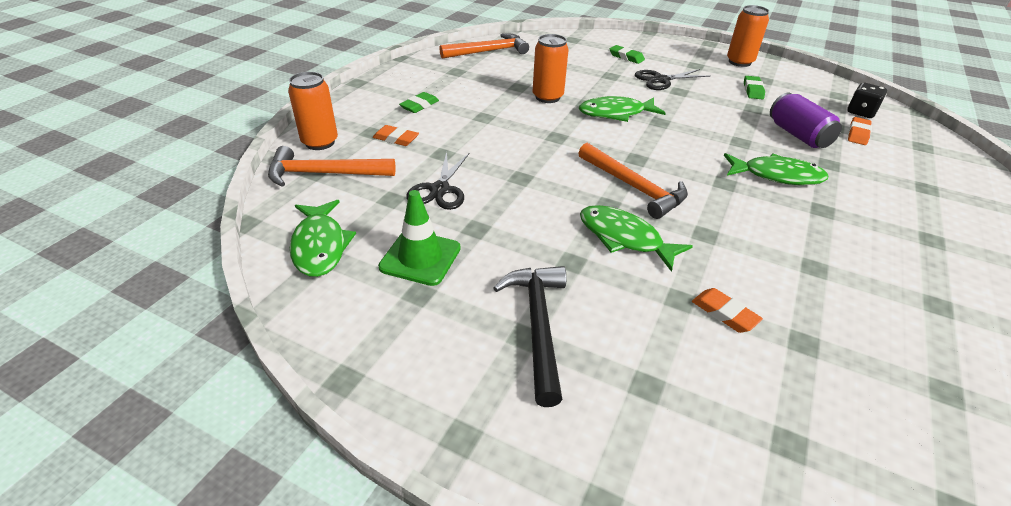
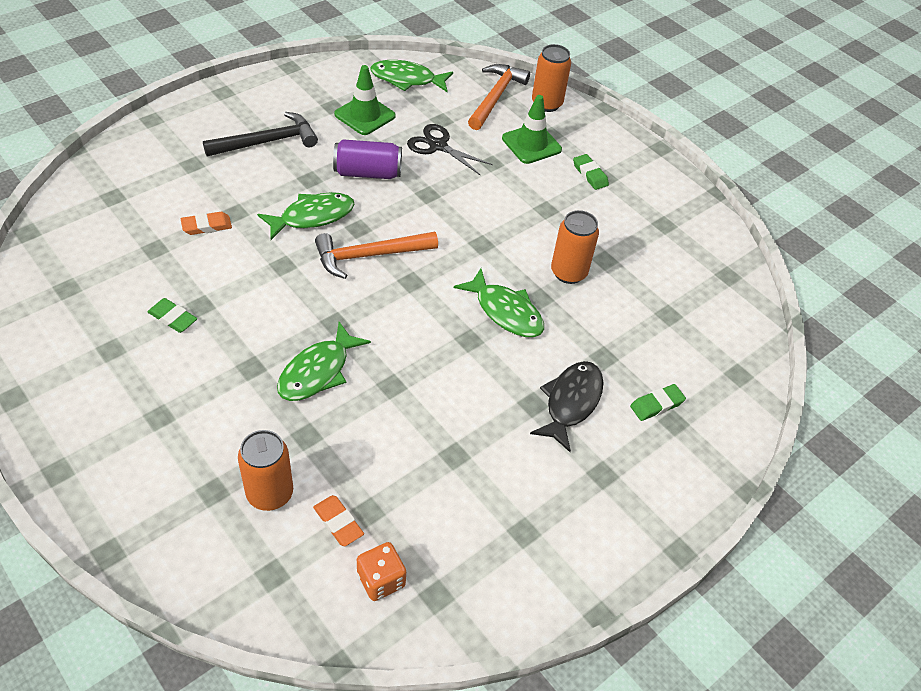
camera: 110 degrees right, 10 degrees up
orange eraser [373,125,419,146] -> green traffic cone [502,95,562,164]
orange hammer [439,33,529,59] -> none
black hammer [493,266,566,407] -> black hammer turned 45 degrees counterclockwise [203,112,318,157]
green fish [579,96,666,122] -> green fish turned 120 degrees clockwise [454,268,544,337]
black scissors [635,69,711,90] -> black fish [530,361,603,452]
orange can [727,5,769,67] -> orange can moved to [238,430,293,511]
green eraser [744,76,765,99] -> green eraser moved to [147,298,197,333]
purple can [770,93,842,148] -> purple can moved to [333,139,402,179]
black dice [847,83,887,118] -> orange dice [357,542,406,601]

